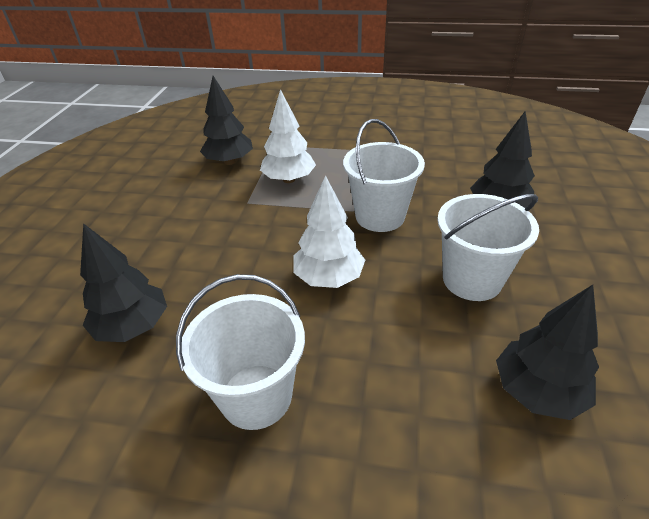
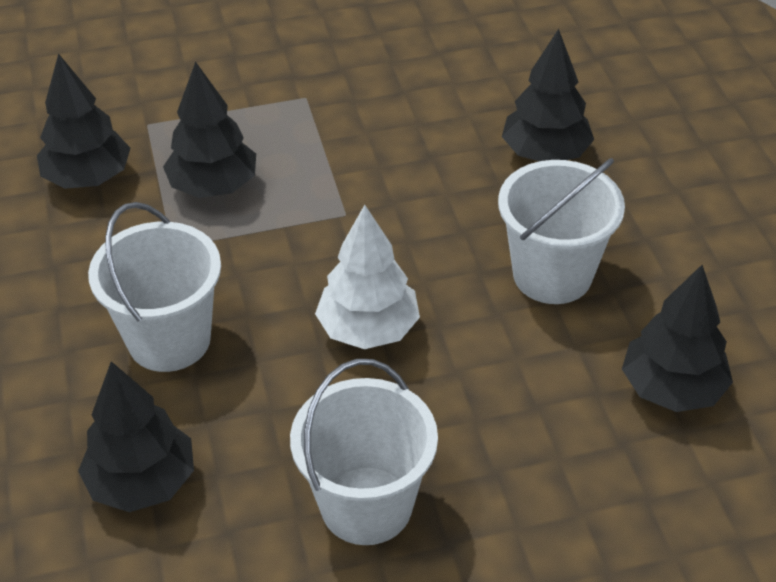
camera: 25 degrees left, 5 degrees up
white tree [260,89,316,183] -> black tree [163,61,256,198]
white bucket [343,119,425,232] -> white bucket moved to [88,202,221,372]

